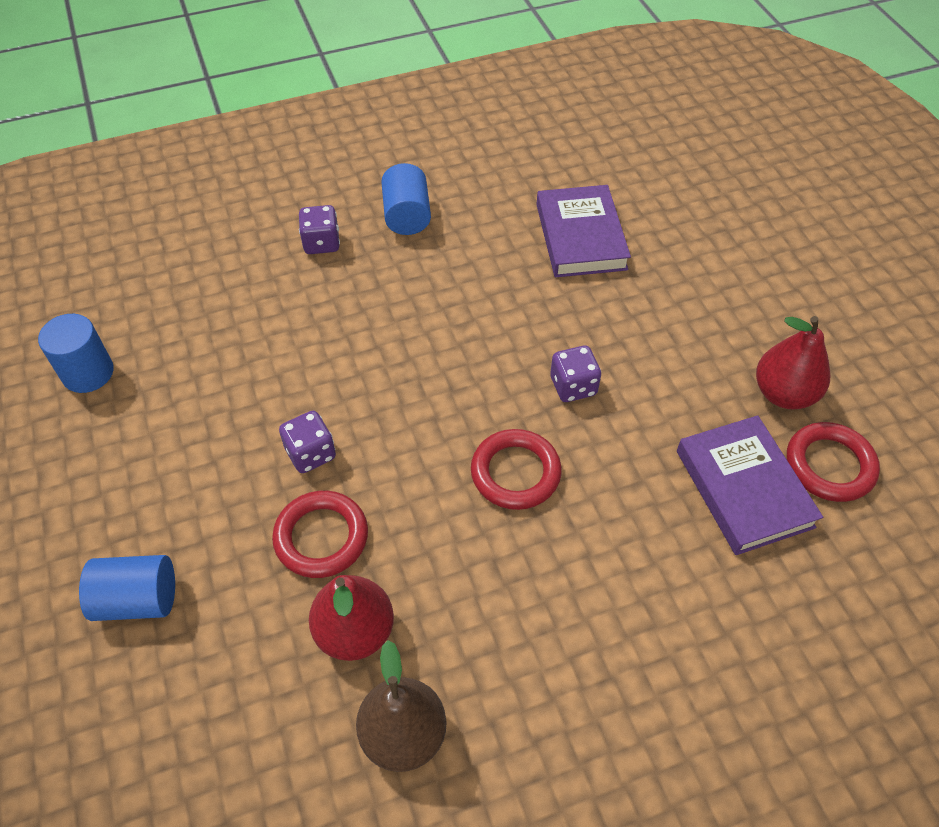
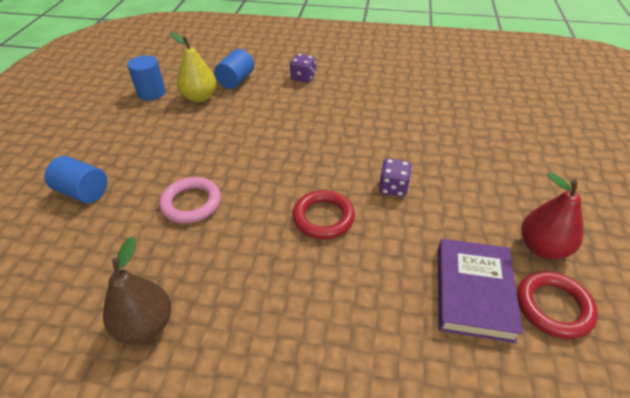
camera: 30 degrees right, 10 degrees down
red ring [272,490,368,578] -> pink ring [159,177,221,223]
purple dice [279,411,336,473] -> none
red pear [309,575,394,661] -> none
blue cylinder [381,163,431,235] -> blue cylinder moved to [214,49,254,89]
purple book [536,185,631,277] -> none
none -> yellow pear [170,32,217,102]

